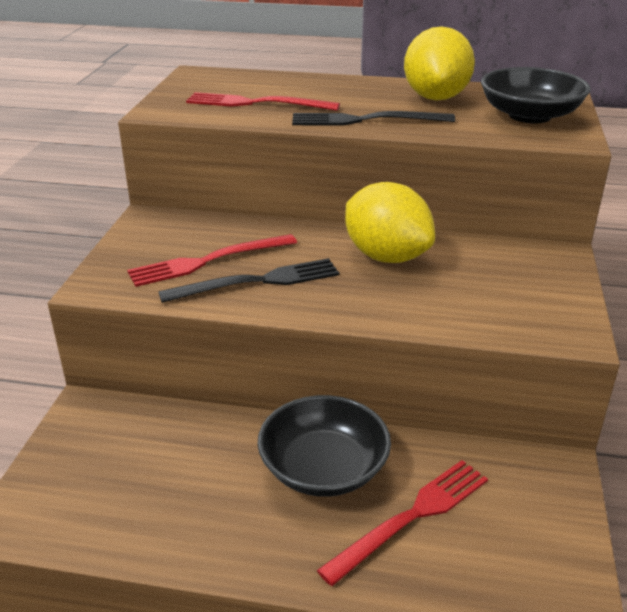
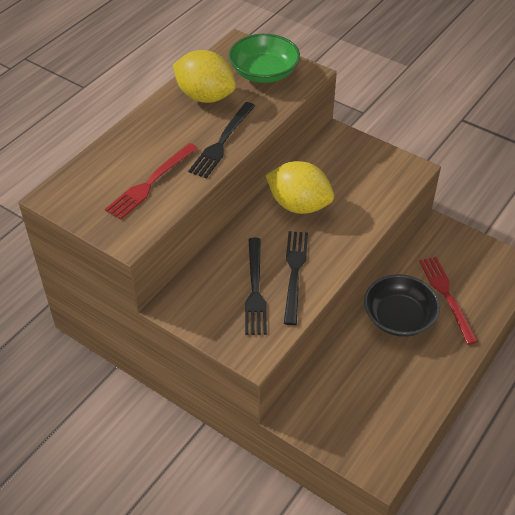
camera: 65 degrees left, 15 degrees up
red fork [127,234,297,287] -> black fork [245,238,267,335]
yellow lemon [345,182,435,263] -> yellow lemon turned 45 degrees clockwise [265,161,334,214]
black bowl [481,67,591,123] -> green bowl [229,34,300,83]

